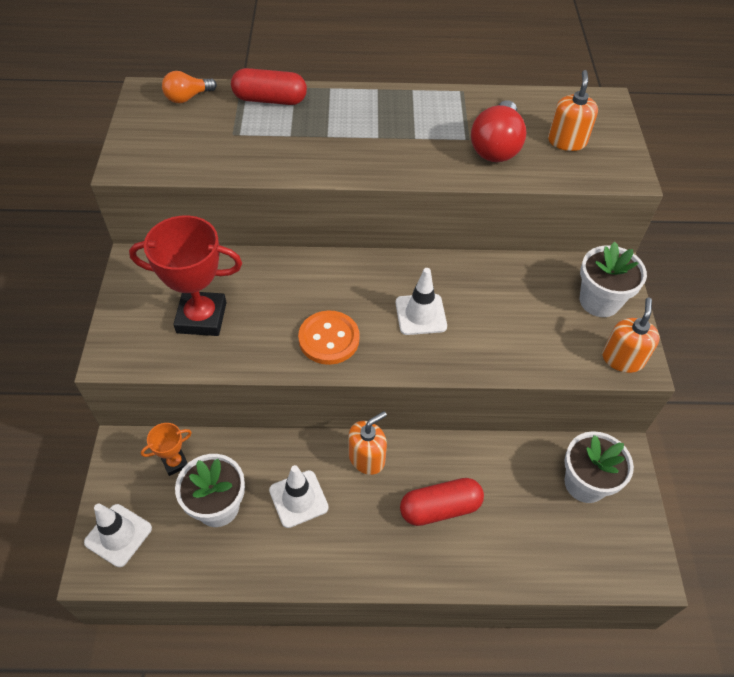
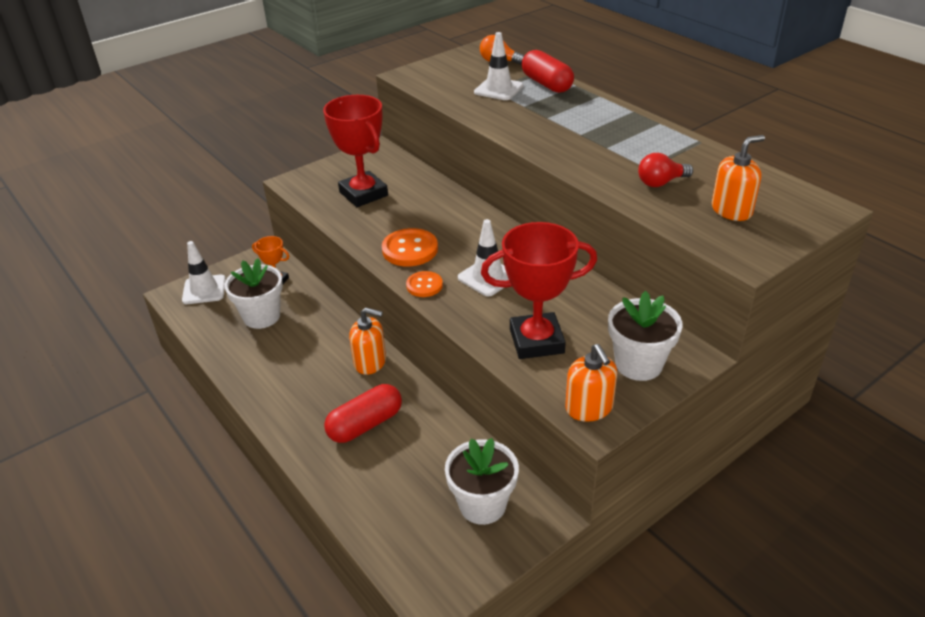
camera: 55 degrees right, 15 degrees down
white traffic cone [269,465,329,528] -> white traffic cone moved to [474,32,523,100]
red capsule [400,478,484,526] -> red capsule turned 75 degrees counterclockwise [324,384,402,443]
red light bulb [471,100,526,162] -> red light bulb [638,153,693,187], size x0.60
orange soap dispenser [602,298,660,373] -> orange soap dispenser turned 90 degrees clockwise [565,344,617,422]
none -> orange button [406,271,443,297]
none -> red trophy [481,222,597,359]

